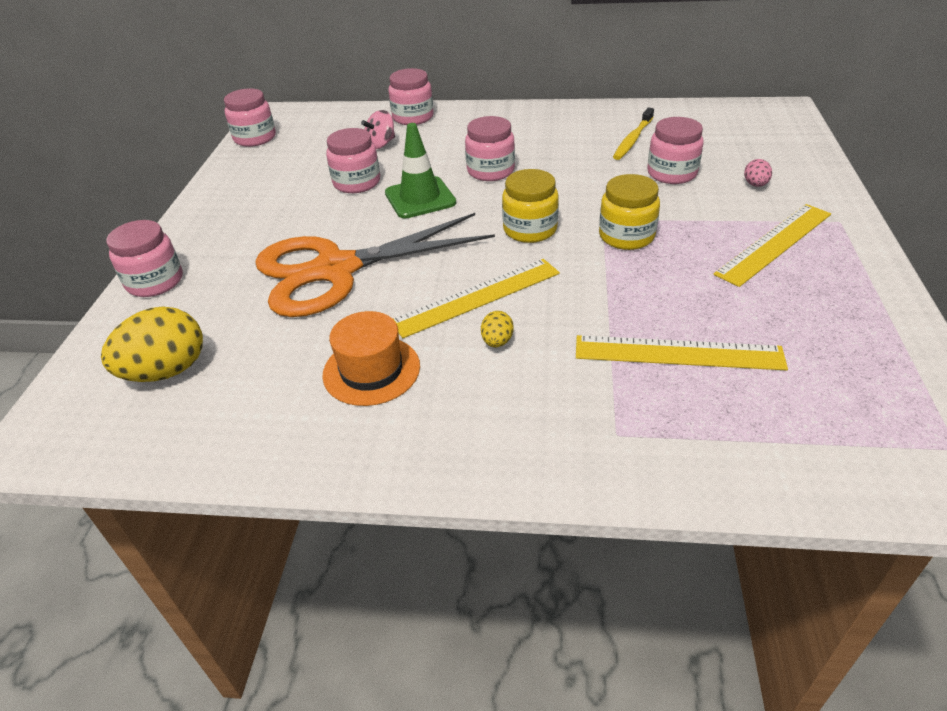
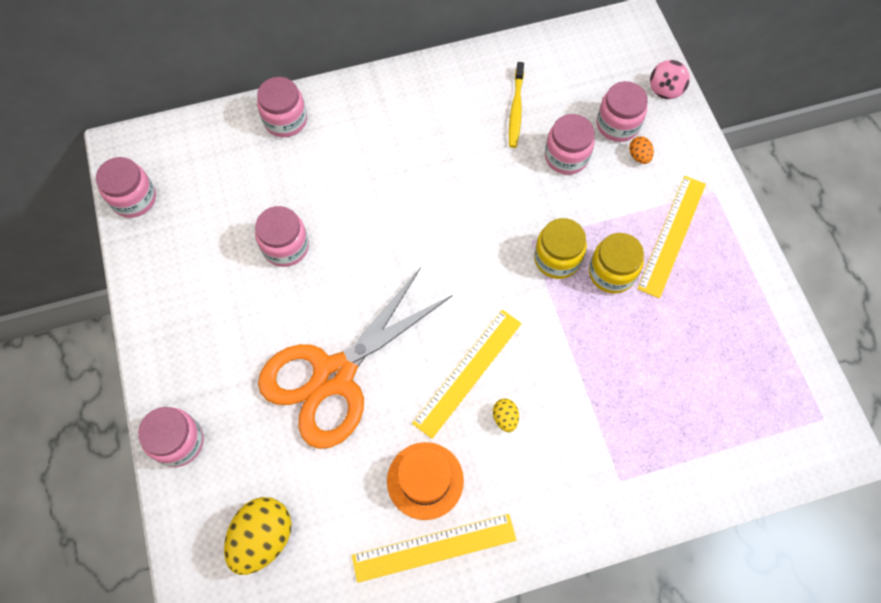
camera: 25 degrees left, 25 degrees up
pink spinning top [361,110,395,149] -> pink spinning top moved to [650,60,690,99]
green traffic cone [385,123,456,219] -> none
pink jar [465,116,515,181] -> pink jar moved to [596,81,648,142]
yellow jar [502,169,559,243] -> yellow jar moved to [589,233,644,293]
yellow ruler [576,335,788,370] -> yellow ruler moved to [352,514,516,583]
pink egg [744,159,772,187] -> orange egg [629,136,654,164]

